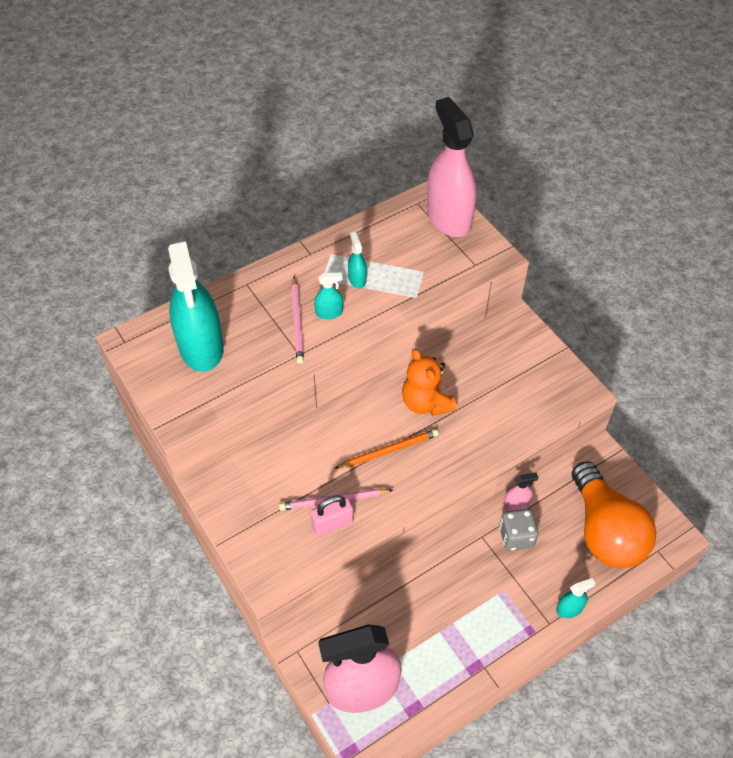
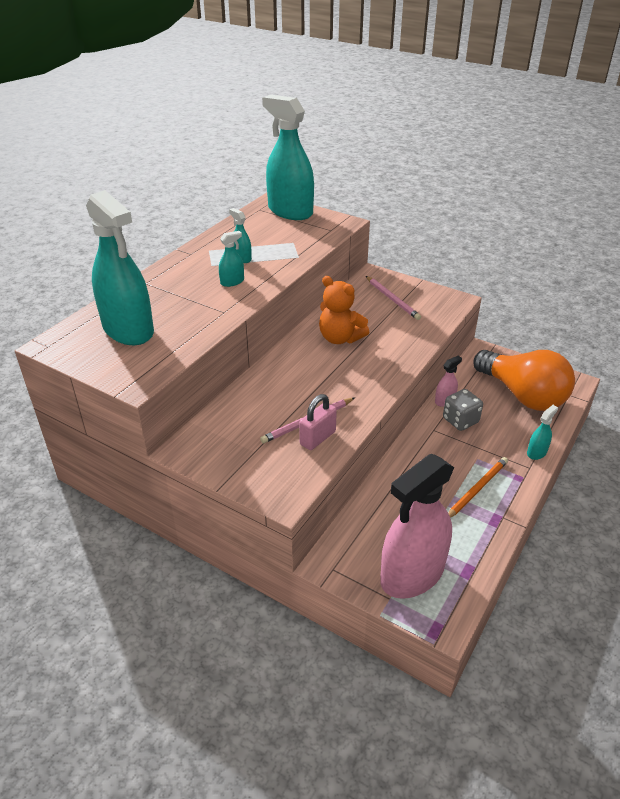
camera: 25 degrees left, 15 degrees down
pink pencil [291,277,304,364] -> pink pencil moved to [366,276,421,320]
orange pencil [335,429,439,469] -> orange pencil moved to [448,457,508,518]
pink spray bottle [427,97,477,237] -> turquoise spray bottle [262,95,314,220]

